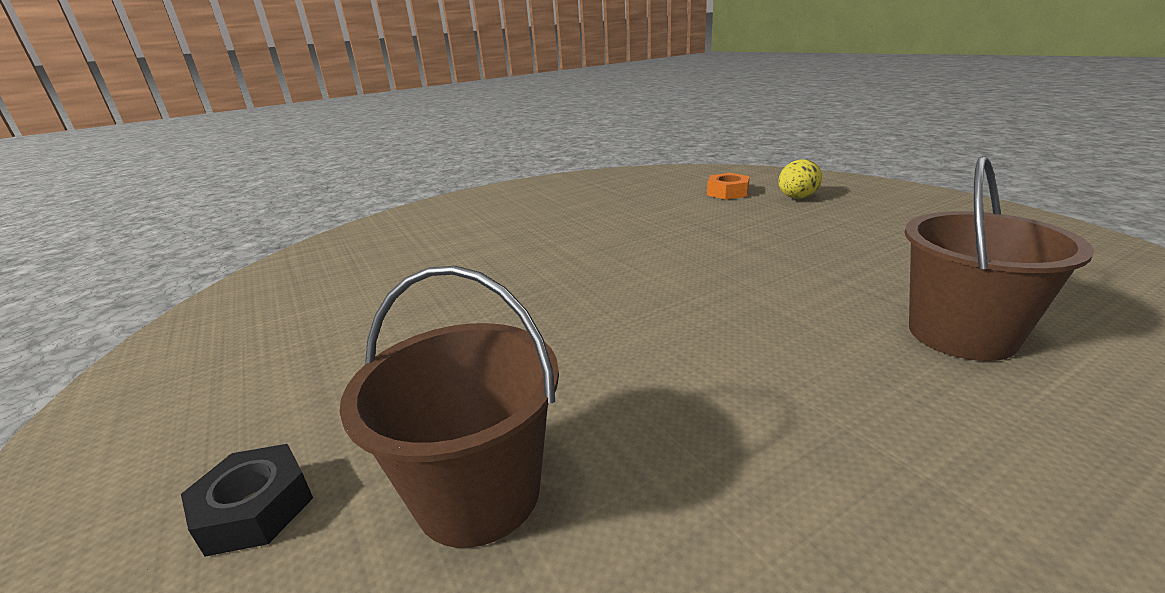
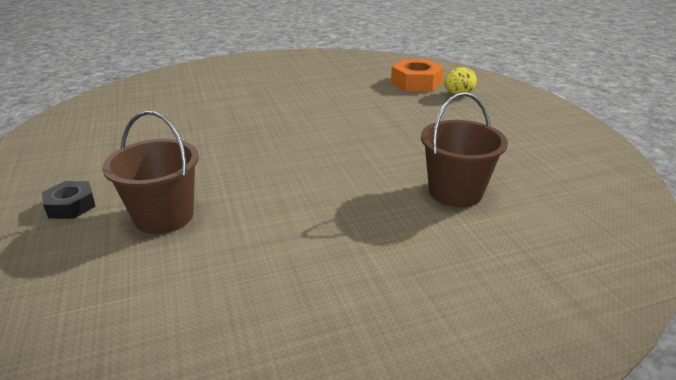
camera: 10 degrees right, 5 degrees up
orange nut [707,173,750,200] -> orange nut [391,59,444,91], size x1.63

